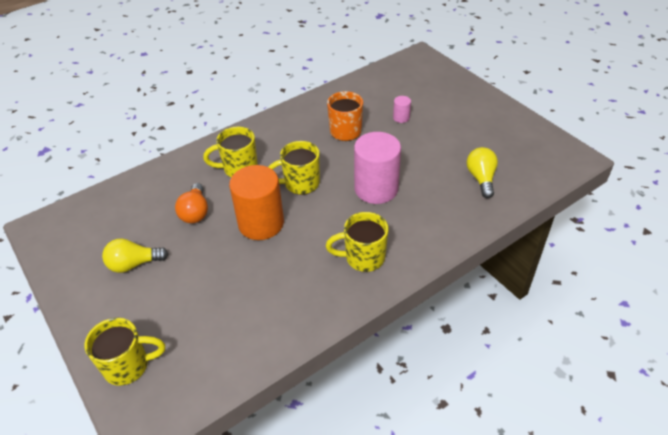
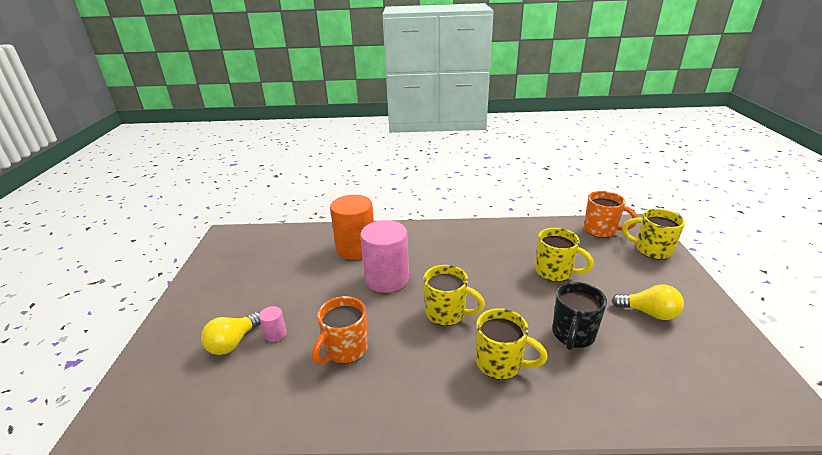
camera: 145 degrees left, 15 degrees down
orange light bulb [175,183,208,223] -> black mug [552,282,607,350]
orange cylinder [229,165,284,240] -> orange cylinder moved to [330,195,374,260]
yellow mug [326,212,389,272] -> yellow mug moved to [535,228,594,282]
yellow light bulb [467,147,498,198] -> yellow light bulb moved to [201,312,261,355]
none -> orange mug [584,191,638,238]

